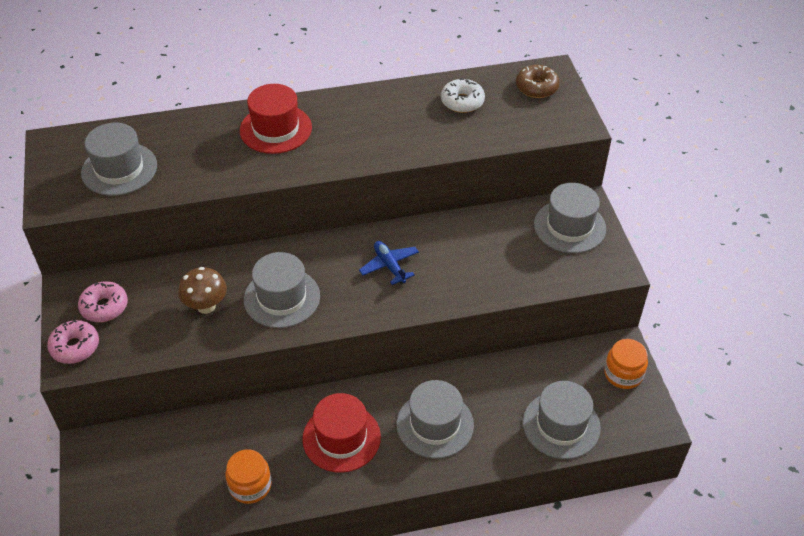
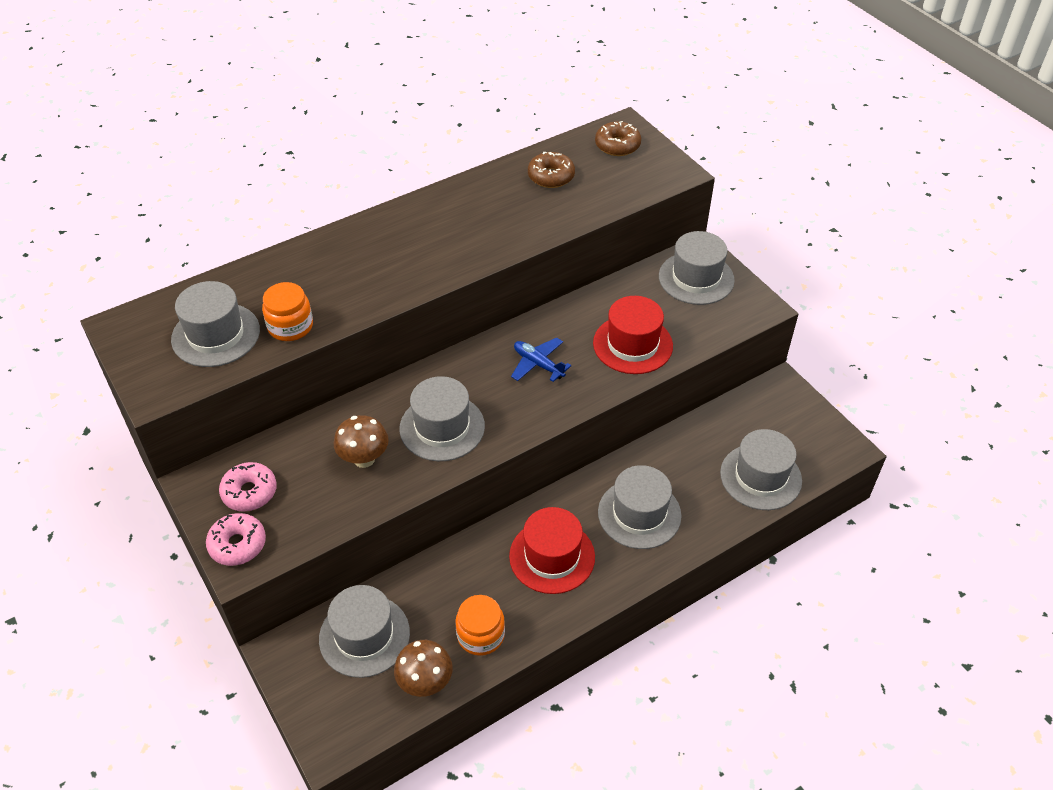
camera: 20 degrees left, 0 degrees up
red hat [240,84,312,154] -> red hat moved to [593,296,673,374]
white donut [441,78,485,113] -> brown donut [528,152,575,188]
orange jar [604,339,648,389] -> orange jar moved to [262,282,313,341]
none -> grey hat [319,585,410,678]
none -> brown mushroom [394,640,453,697]

